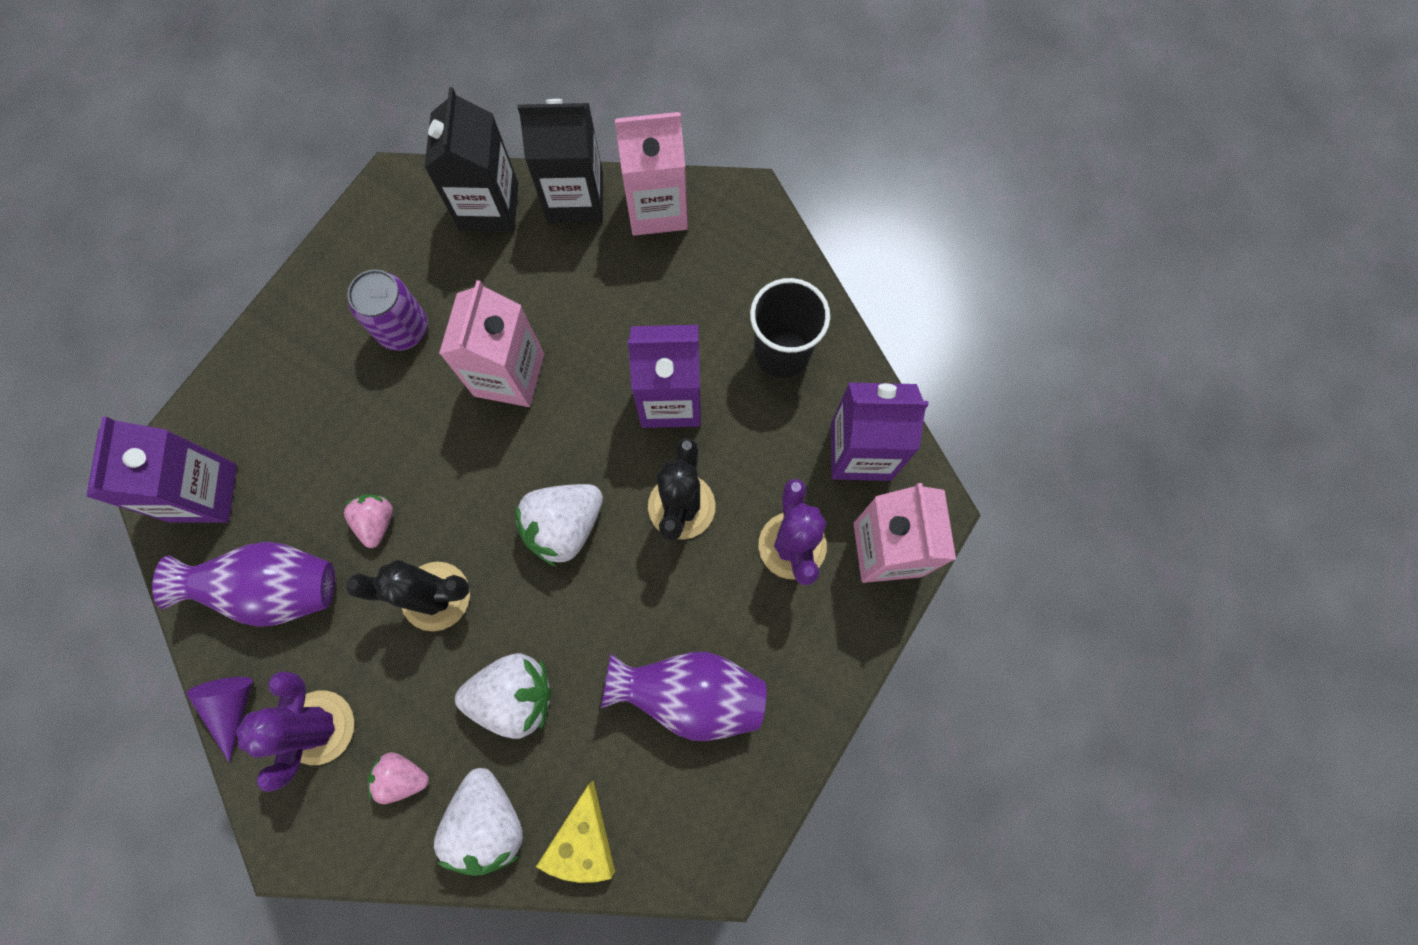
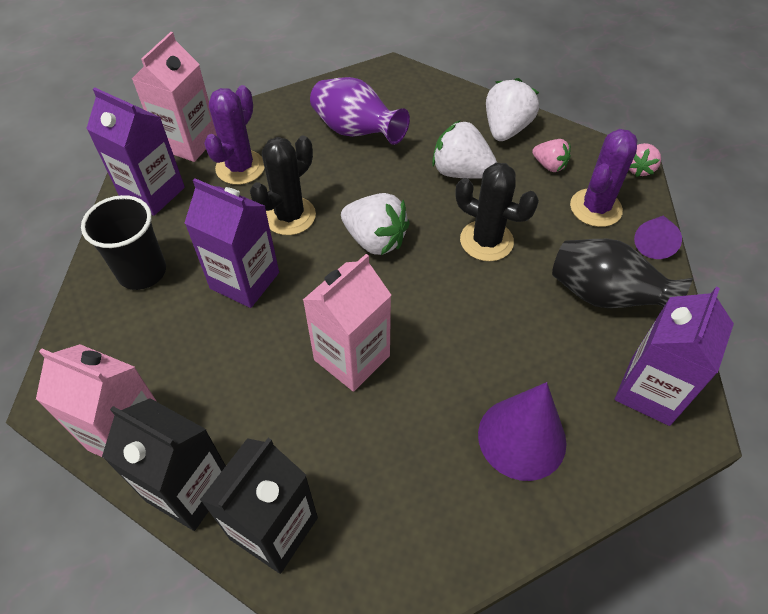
camera: 150 degrees left, 20 degrees down
purple vase [152,541,335,627] -> black vase [552,239,693,308]
pink strawberry [344,494,393,548] -> pink strawberry moved to [629,143,661,177]
purple can [348,269,428,351] -> none
white strawberry [515,484,603,567] -> white strawberry turned 45 degrees clockwise [341,193,410,255]
yellow cheese [536,781,615,883] -> none
none -> purple cone [478,382,567,481]

